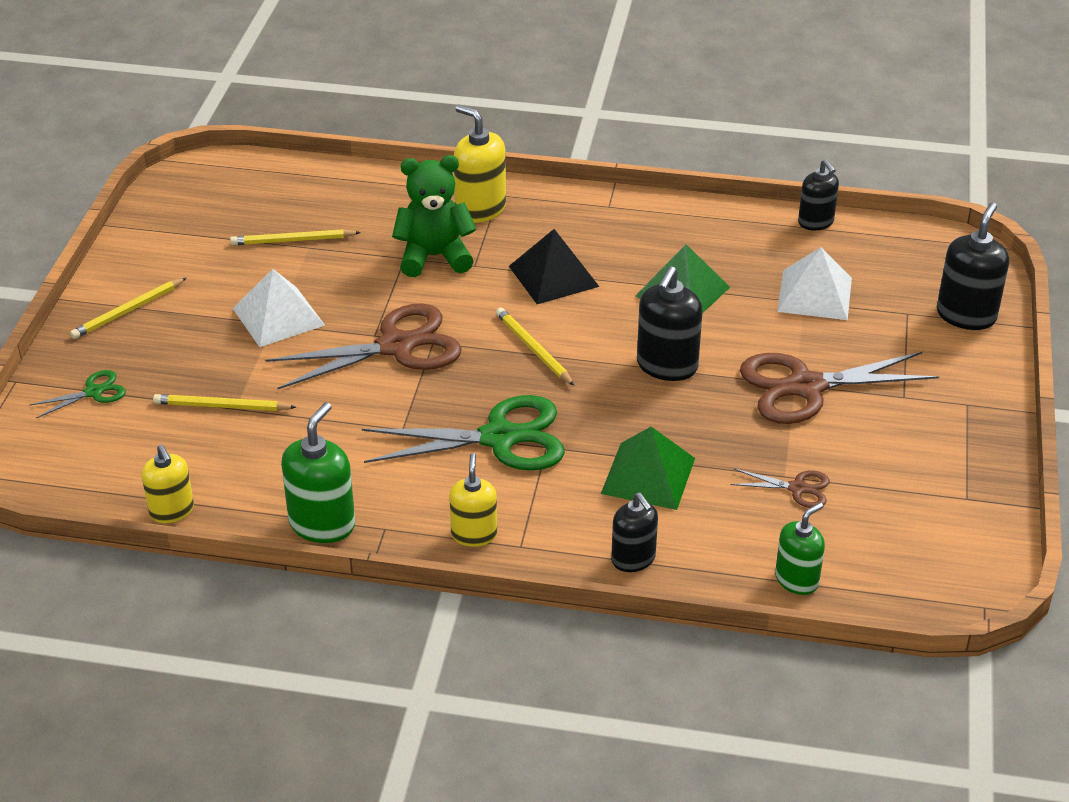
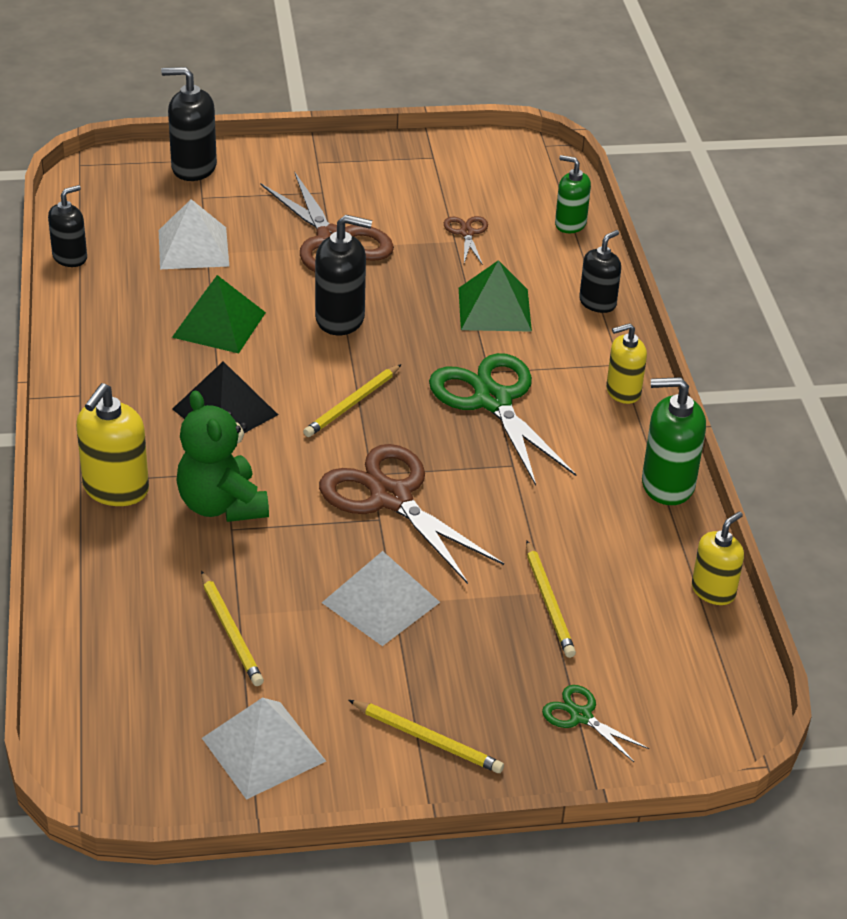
camera: 110 degrees left, 0 degrees up
none -> white pyramid [202,698,326,800]

